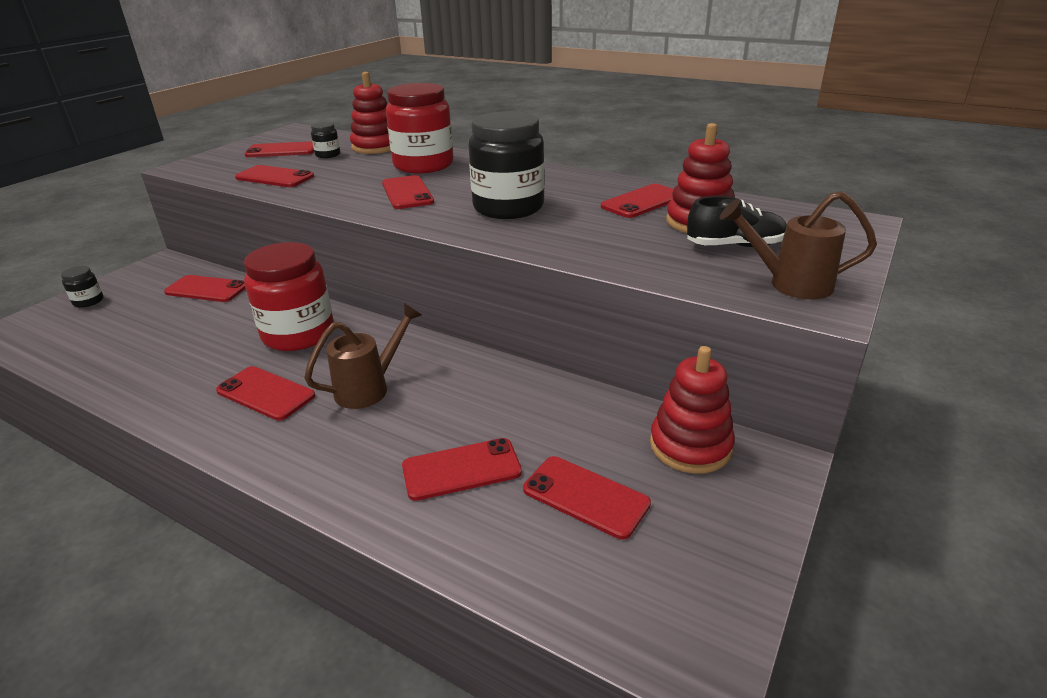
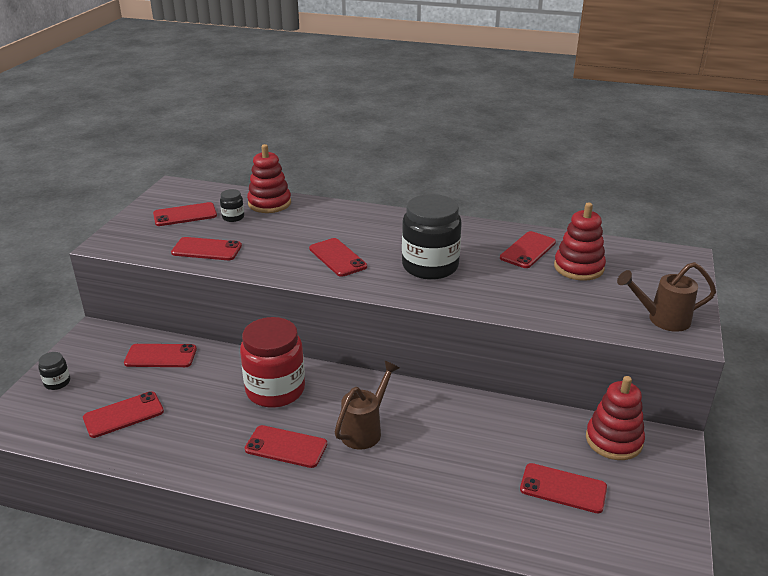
camera: 15 degrees left, 0 degrees up
red jar [386,83,453,173] -> none
red phone [402,438,522,501] -> red phone moved to [83,391,164,438]
black shoe [687,196,787,247] -> none

